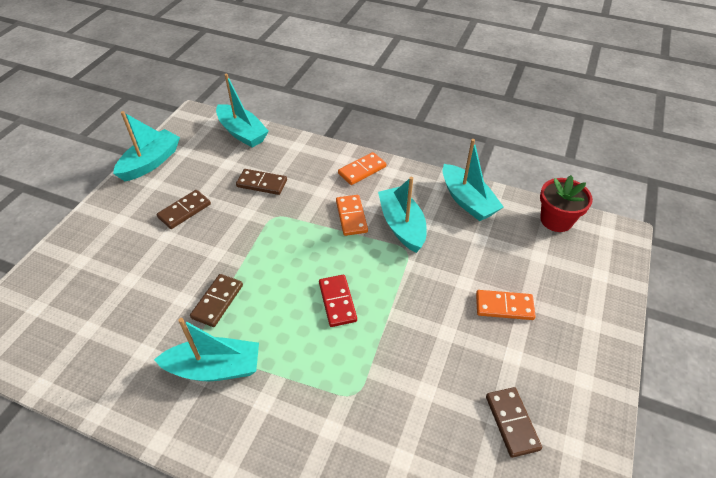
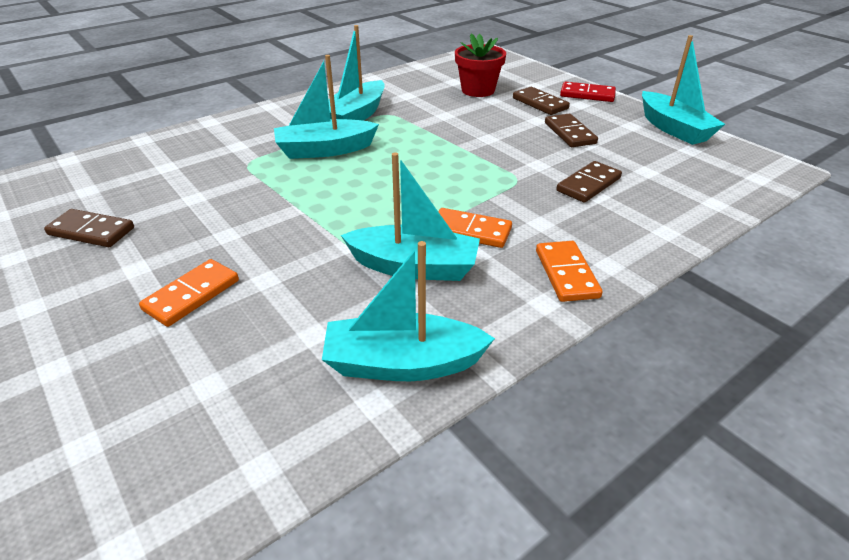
camera: 120 degrees right, 10 degrees down
brown domino [190,274,243,327] -> brown domino moved to [513,87,570,115]
turquoise boat [216,74,269,148] -> turquoise boat moved to [274,55,379,159]
red domino [319,275,357,327] -> red domino moved to [560,82,616,102]
red flower pot [540,175,593,232] -> red flower pot moved to [455,34,506,97]

